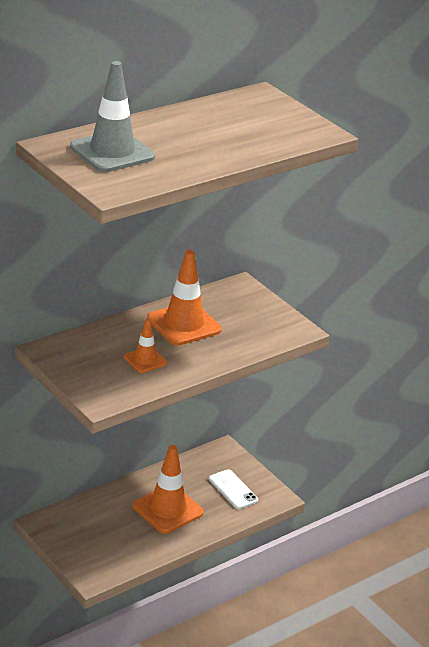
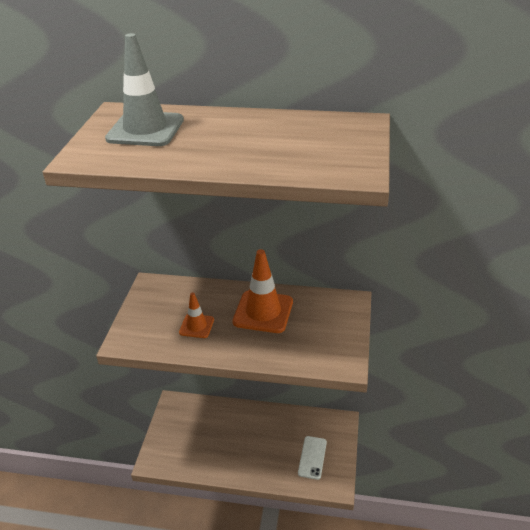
camera: 50 degrees right, 5 degrees up
orange traffic cone [132,445,204,534] -> none

